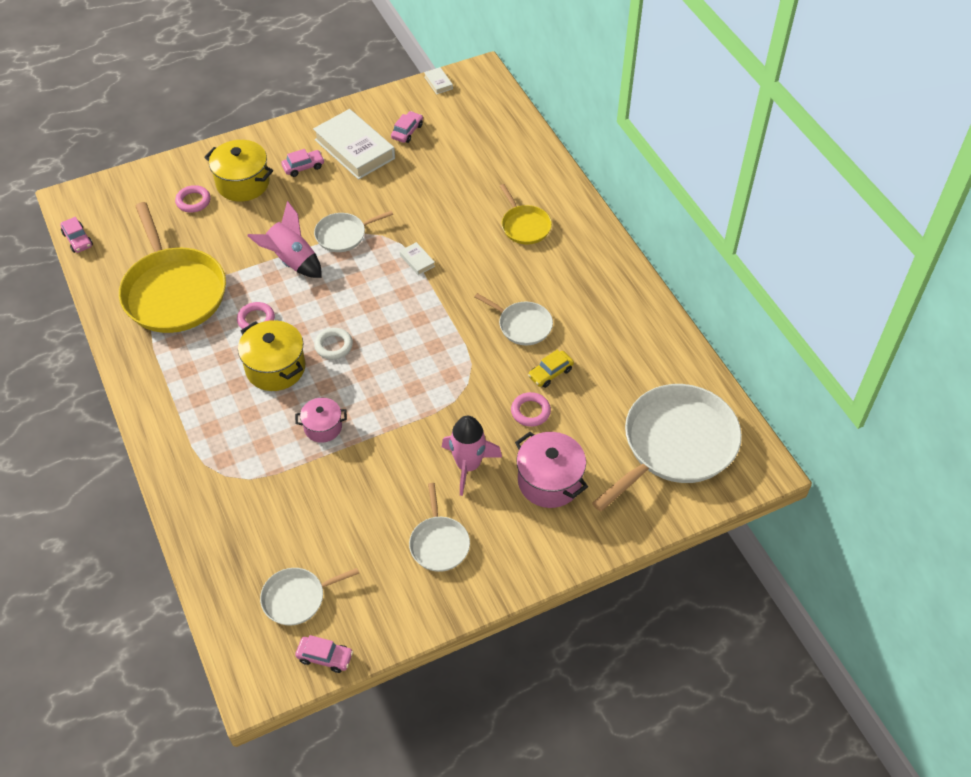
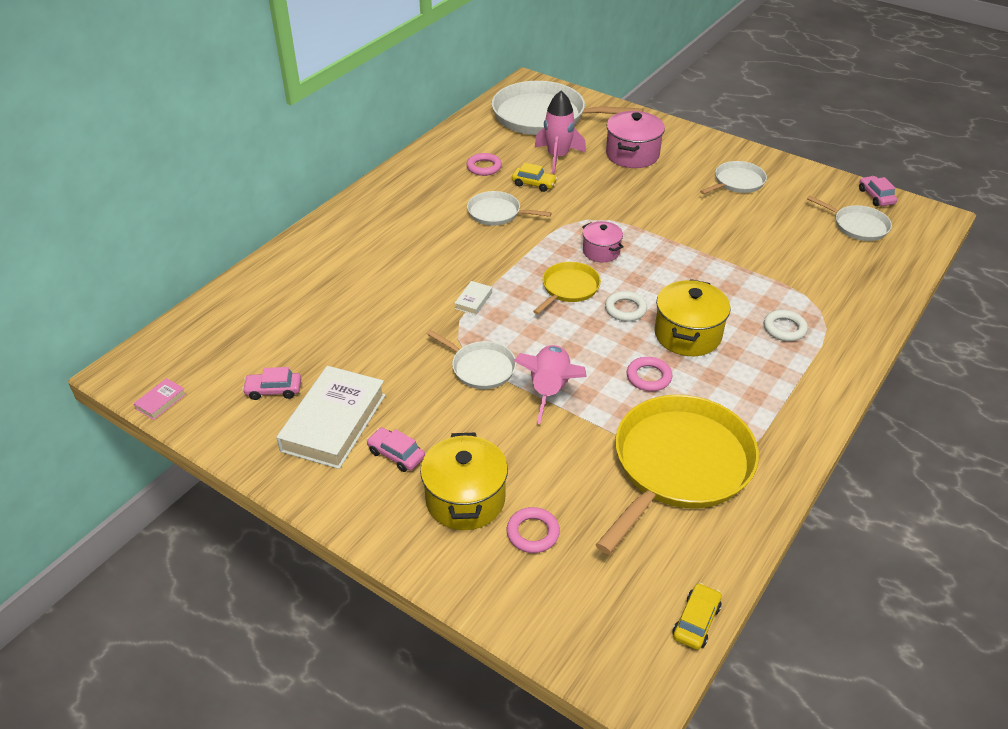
camera: 120 degrees left, 10 degrees down
pink car [60,217,93,253] -> yellow car [672,583,722,650]
pink pot [295,398,347,443] -> pink pot moved to [582,221,624,262]
white book [424,67,453,94] -> pink book [133,378,186,420]
pink rocket [442,416,502,496] -> pink rocket moved to [535,91,586,173]
white pan [475,293,553,345] -> white pan turned 75 degrees counterclockwise [467,191,552,225]
yellow pan [500,184,552,244] -> yellow pan moved to [533,262,601,314]
pink ring [511,392,551,427] -> pink ring moved to [467,153,502,176]
none -> white ring [764,310,808,341]

